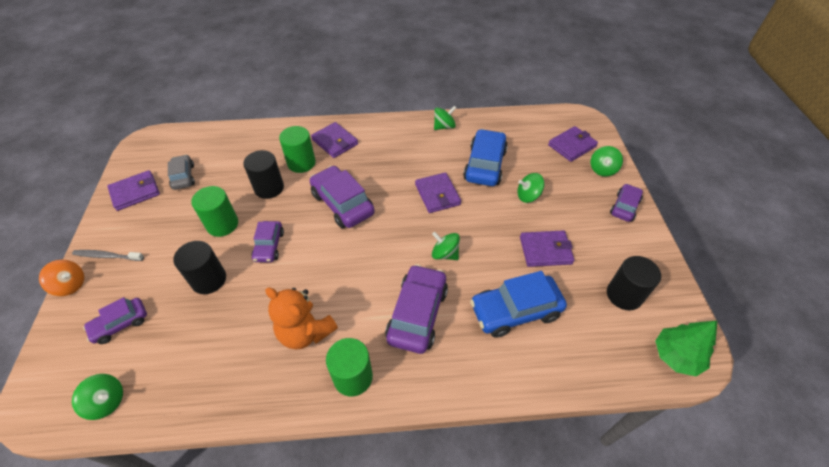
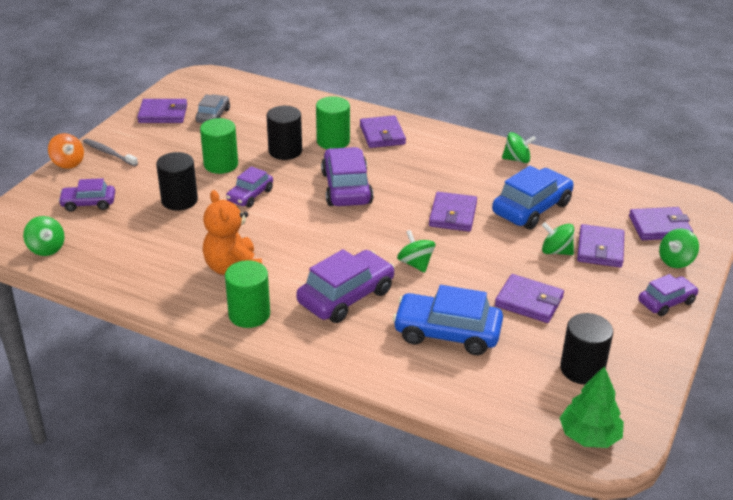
camera: 30 degrees right, 15 degrees down
none -> purple wallet [577,224,624,268]

